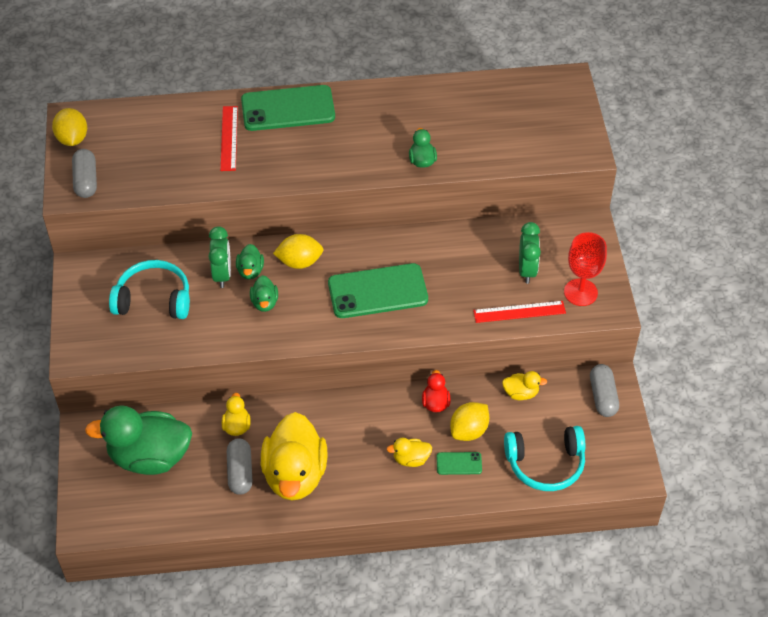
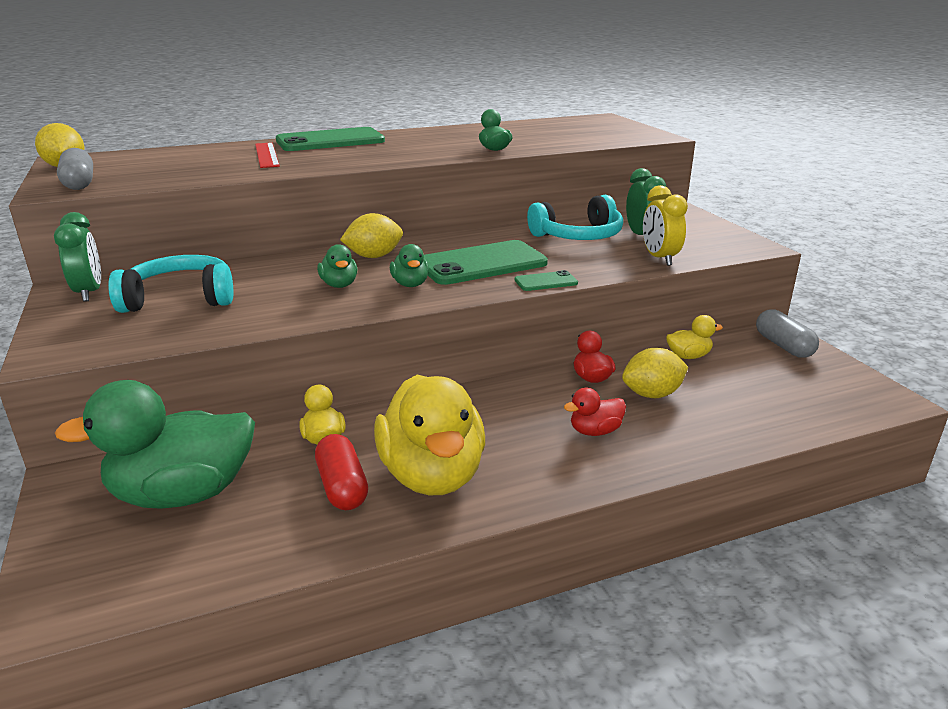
camera: 15 degrees left, 25 degrees down
green clock [209,226,231,288] -> green clock moved to [54,212,101,302]
grey capsule [227,438,252,495] -> red capsule [315,434,368,510]
green duck [236,244,264,279] -> green duck moved to [390,244,429,287]
yellow duck [386,438,432,467] -> red duck [564,388,626,436]
green phone [436,452,482,475] -> green phone moved to [515,270,578,291]
yellow lemon [450,402,489,441] -> yellow lemon turned 45 degrees clockwise [622,348,688,398]
red ruler [473,301,566,323] -> yellow clock [643,185,688,266]
turquoise headphones [504,426,586,491] -> turquoise headphones moved to [527,195,623,240]
red goblet [564,232,607,306] -> none

